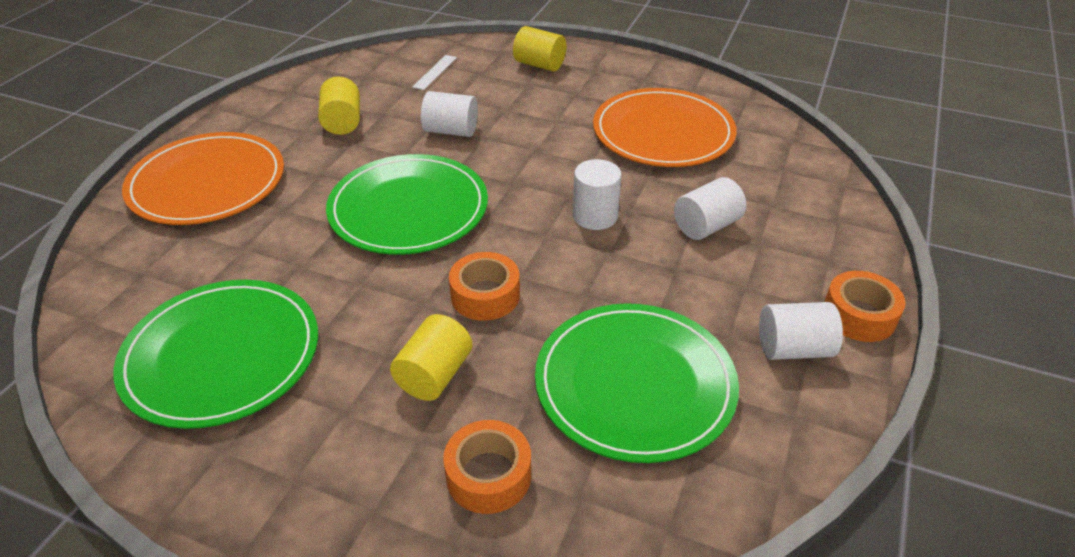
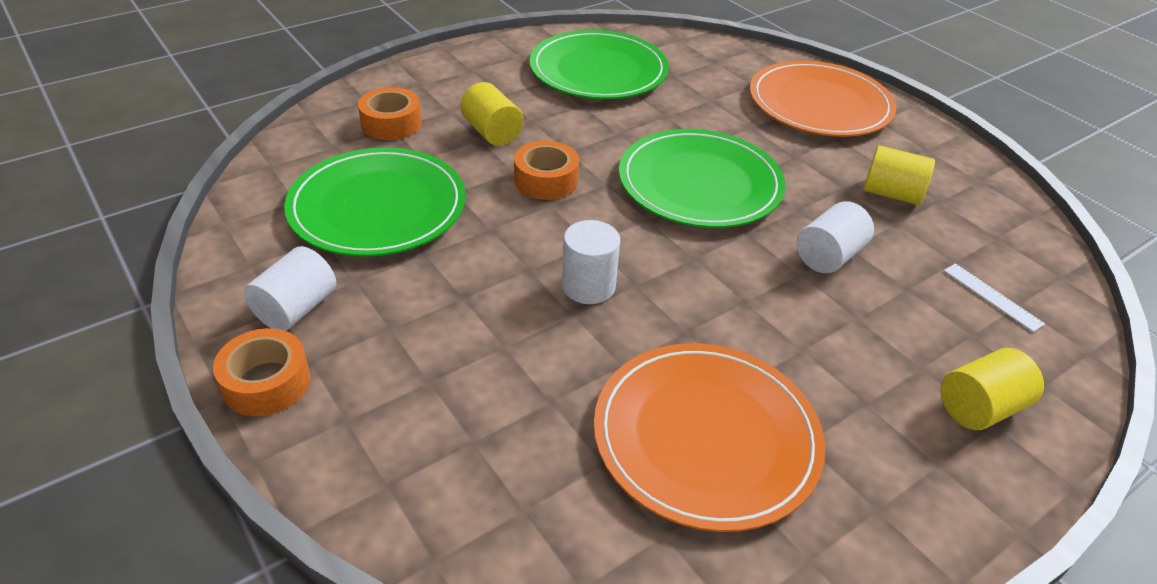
camera: 120 degrees right, 0 degrees up
white cylinder [674,177,746,240] -> none

